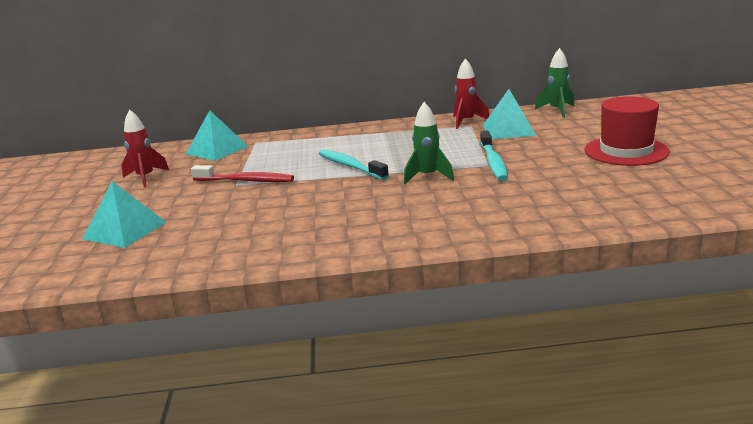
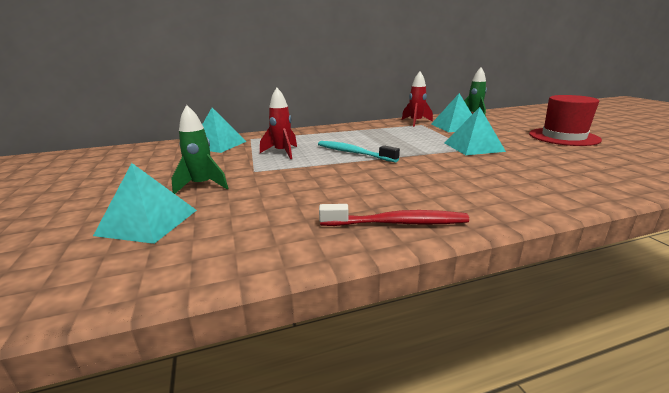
camera: 15 degrees left, 0 degrees up
red rocket [121,109,169,187] -> red rocket moved to [260,88,297,159]
red toothbrush [191,165,294,182] -> red toothbrush moved to [319,204,469,226]
green rocket [404,102,454,184] -> green rocket moved to [171,105,228,194]
turquoise toothbrush [480,131,508,181] -> turquoise pyramid [445,107,506,155]

